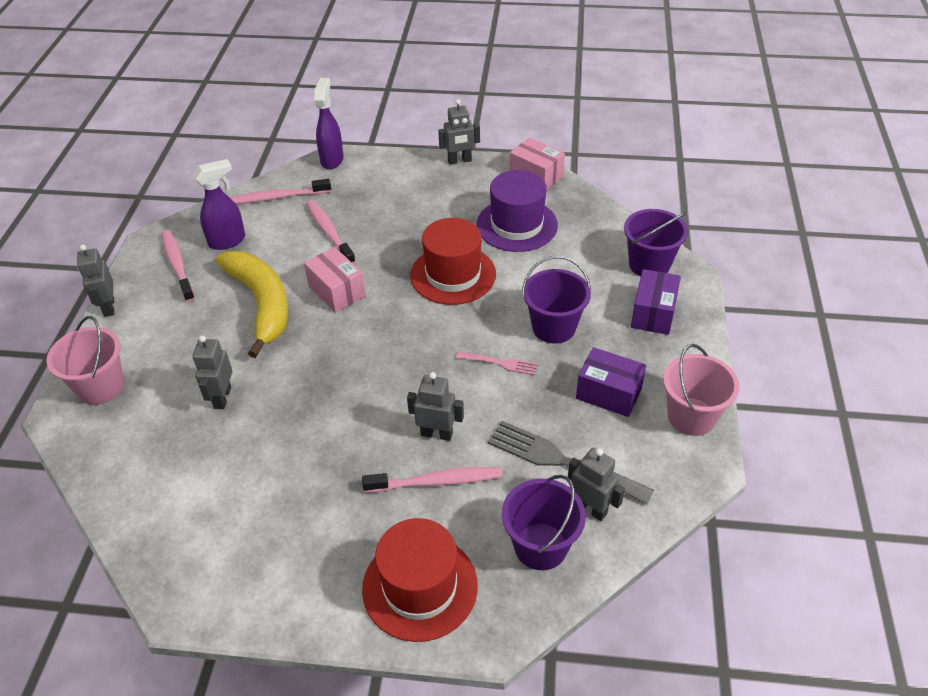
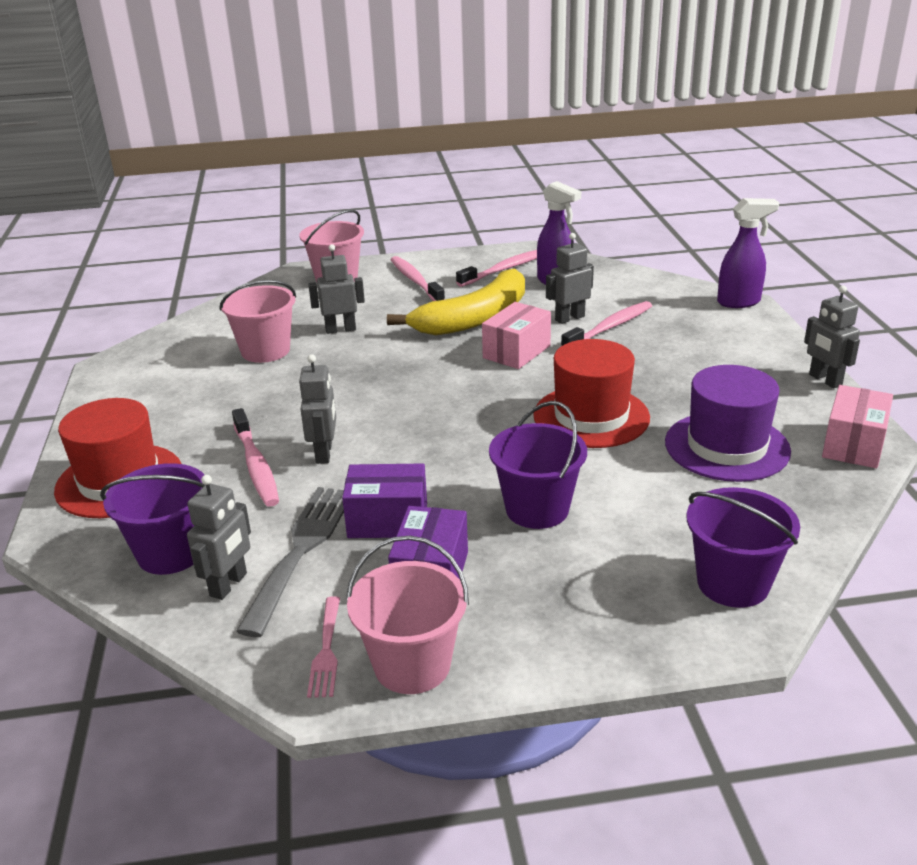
camera: 75 degrees right, 15 degrees down
grey robot [77,245,114,317] -> grey robot moved to [546,233,594,324]
pink toothbrush [230,179,331,204] -> pink toothbrush moved to [391,256,445,301]
pink fork [456,352,538,375] -> pink fork moved to [307,596,340,698]
purple box [631,269,681,335] -> purple box moved to [342,464,427,538]
none -> pink bucket [219,280,296,363]

